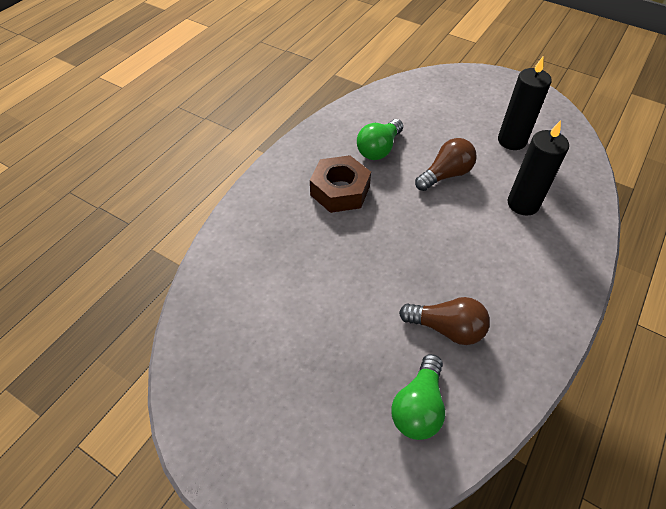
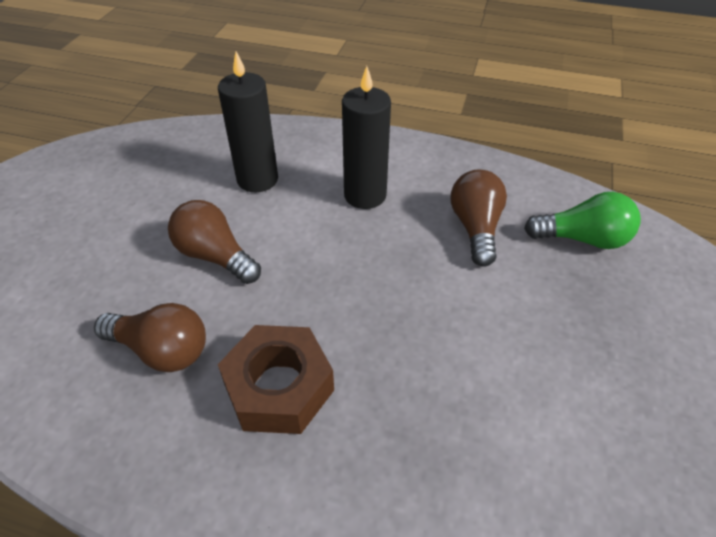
camera: 105 degrees left, 5 degrees down
green light bulb [357,119,403,160] -> brown light bulb [94,303,206,372]
black candle [498,57,552,150] -> black candle moved to [342,66,391,209]

